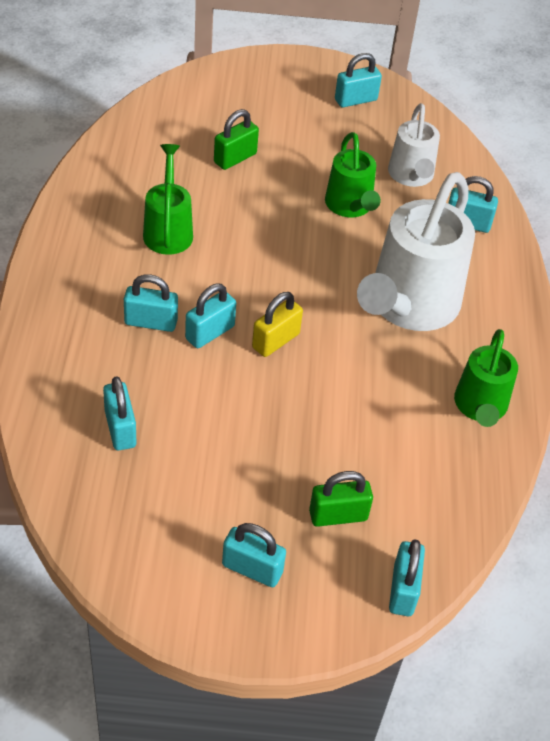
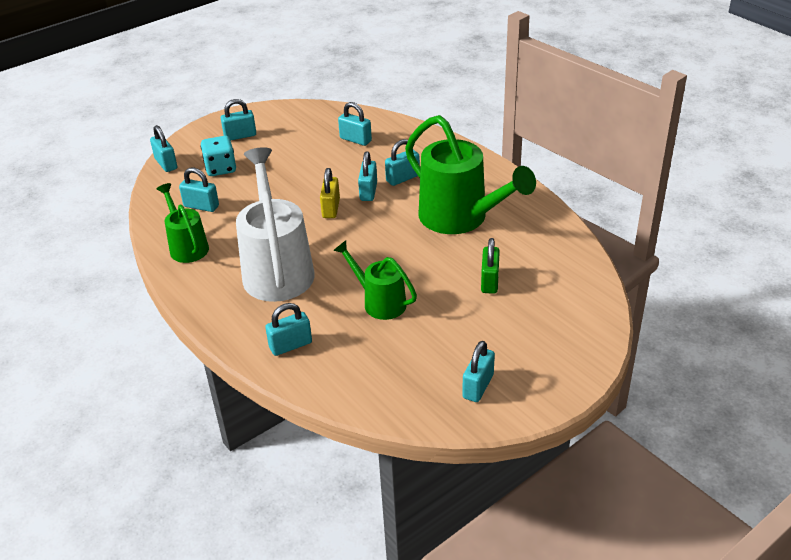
camera: 145 degrees right, 10 degrees down
green watering can [143,144,193,255] -> green watering can [405,115,536,234], size x1.79
green padlock [309,471,373,527] -> turquoise dice [201,136,236,176]
white watering can [388,103,440,187] -> none
none -> turquoise padlock [179,168,219,212]

